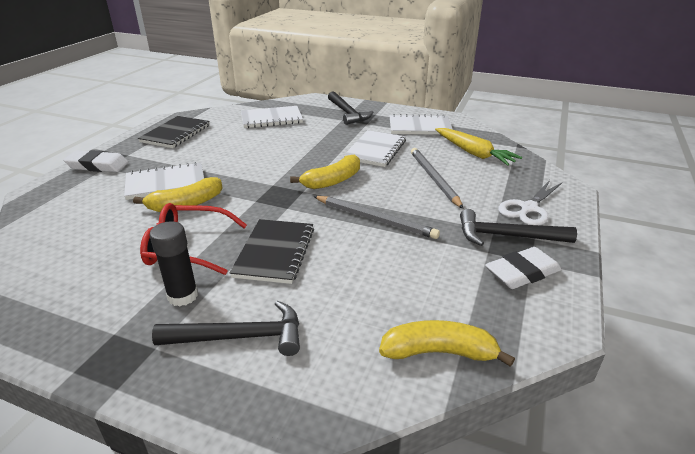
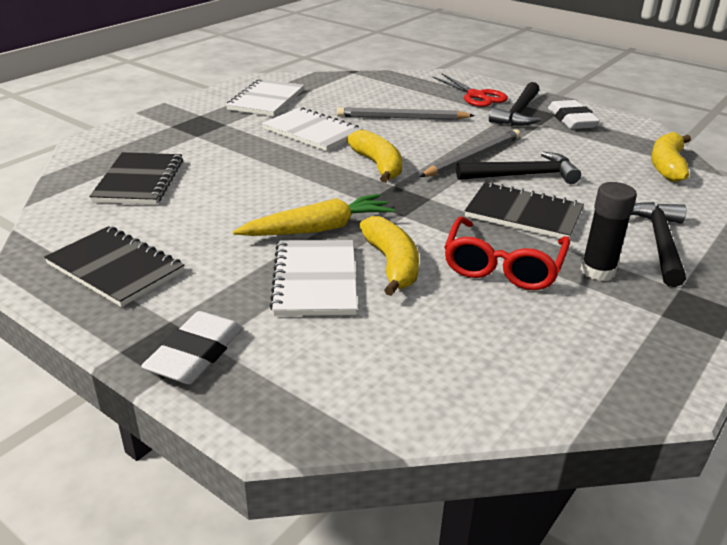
camera: 75 degrees left, 0 degrees up
white notebook [241,106,303,128] -> black notebook [89,152,183,205]
black hammer [328,91,373,125] -> black hammer moved to [456,152,581,184]
yellow carrot [435,128,522,166] -> yellow carrot moved to [233,194,395,236]
white scissors [498,180,562,225] -> red scissors [432,74,508,107]

